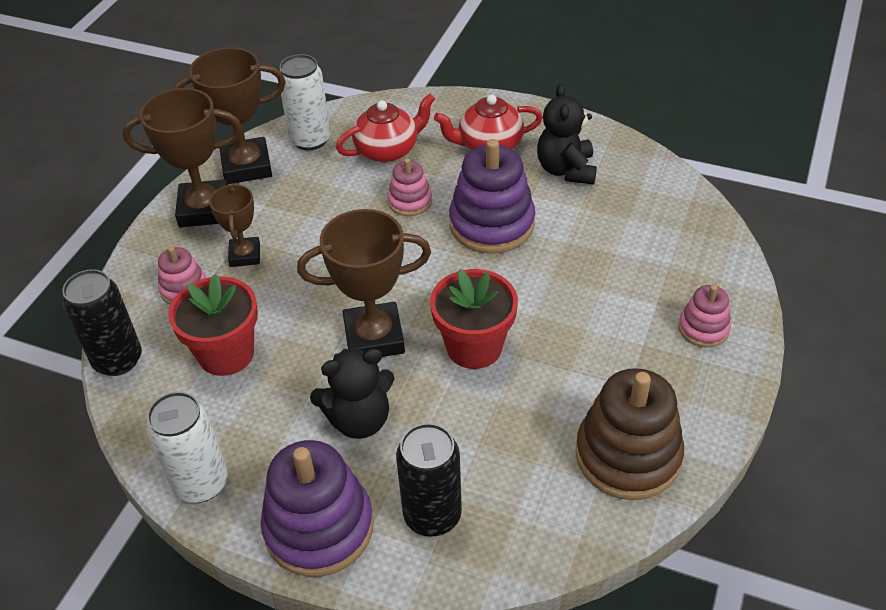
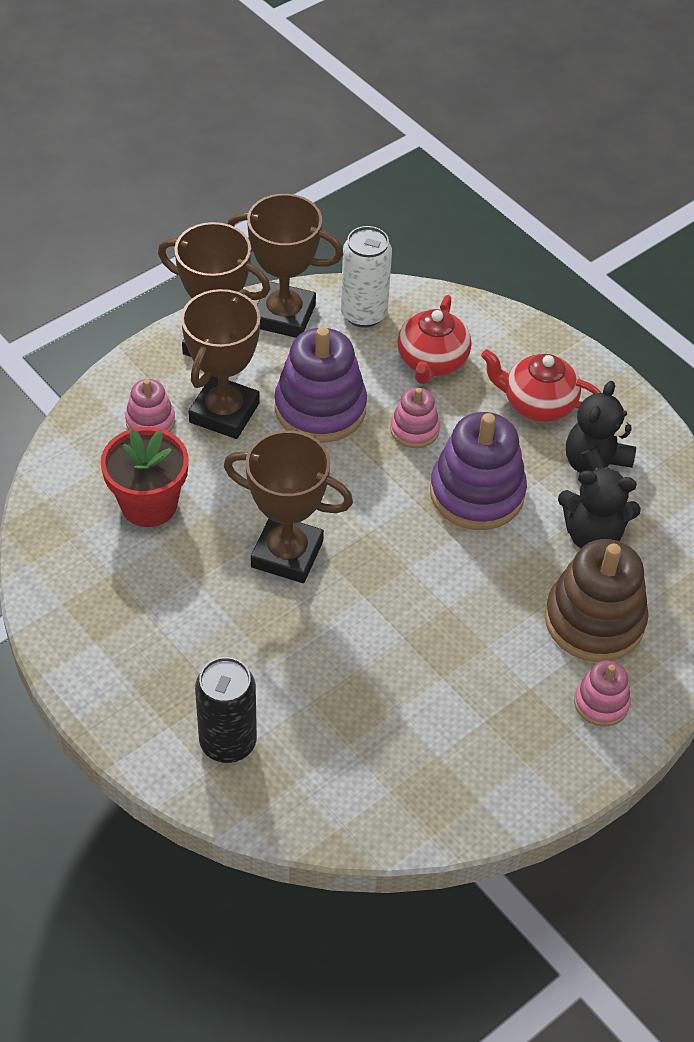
camera: 25 degrees right, 5 degrees up
black can [62,269,142,376] -> none
white can [146,392,228,503] -> none
brown trophy [209,183,260,267] -> brown trophy [181,289,261,439], size x1.69
purple stacking toy [261,440,374,577] -> purple stacking toy moved to [274,327,367,443]
black teddy bear [310,348,395,439] -> black teddy bear moved to [558,467,641,548]
red teapot [336,93,435,162] -> red teapot turned 105 degrees clockwise [397,295,471,384]
red flower pot [430,269,518,369] -> none
brown stacking toy [575,368,684,500] -> brown stacking toy moved to [545,539,649,662]

